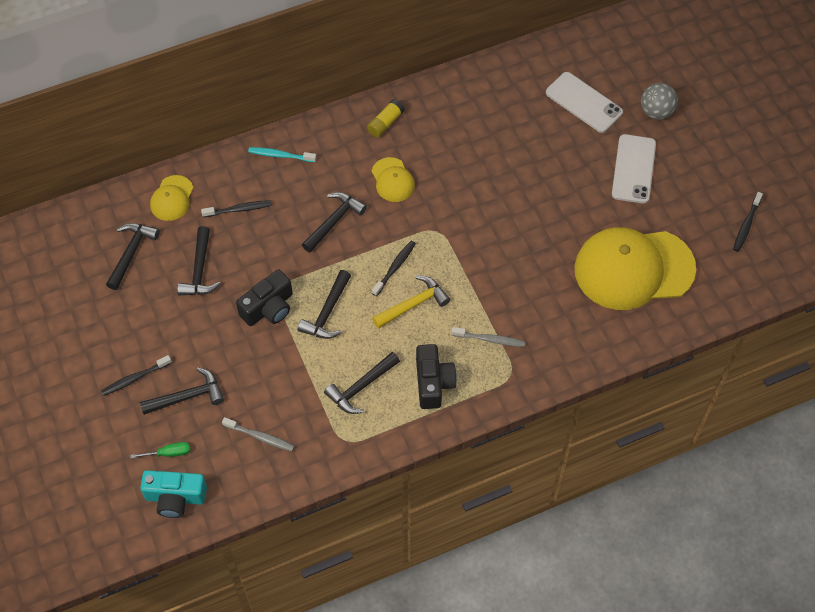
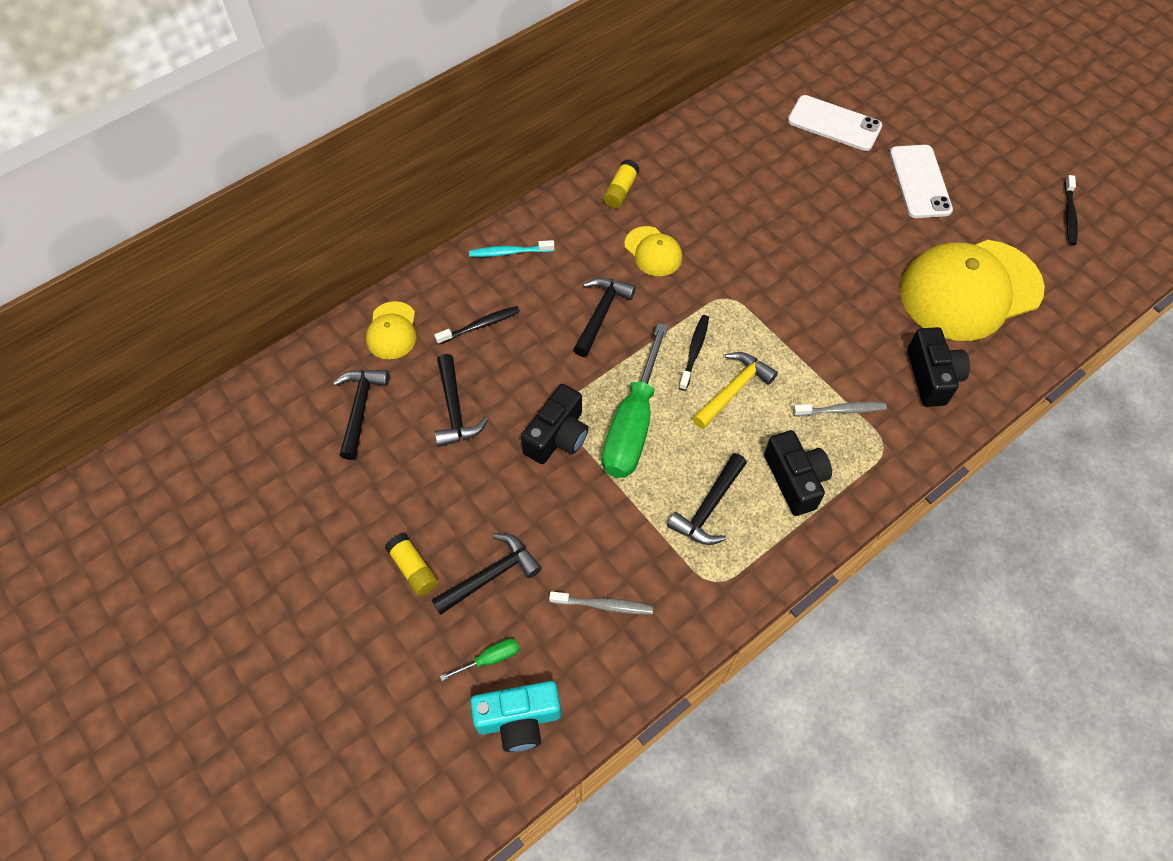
camera: 15 degrees left, 0 degrees up
black toothbrush [101,355,172,396] -> yellow glue stick [385,533,438,596]
black hammer [298,270,351,339] -> green screwdriver [602,323,669,478]
grey ball [641,83,678,120] -> none
none -> black camera [907,327,970,407]

